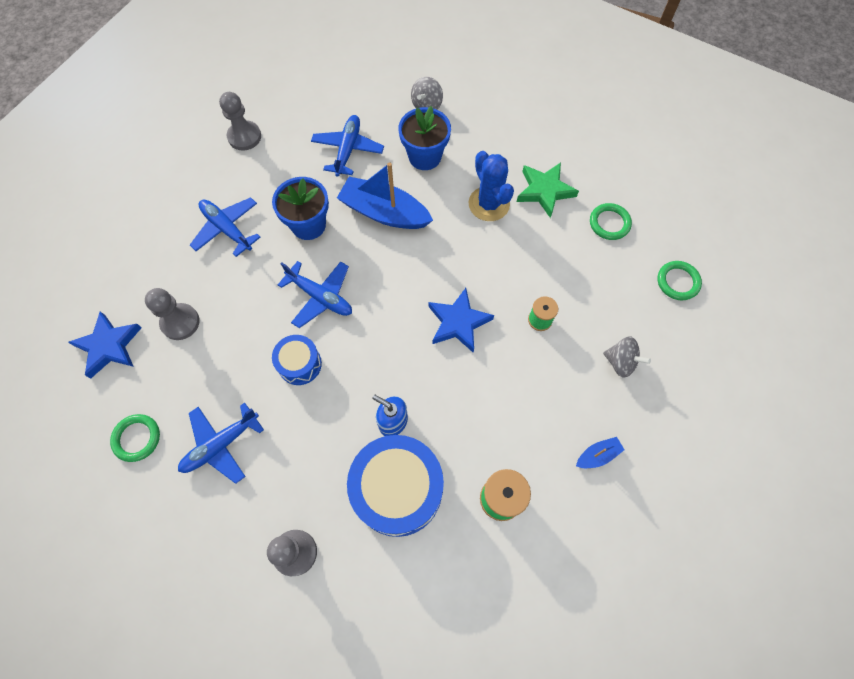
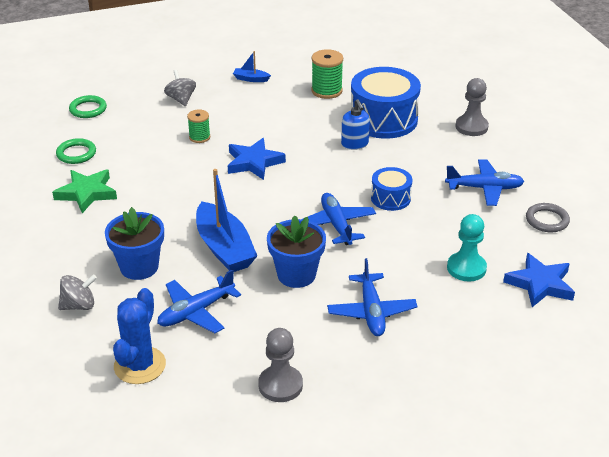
camera: 140 degrees left, 30 degrees down
green ring [110,414,160,462] -> grey ring [526,203,570,232]
grey pawn [145,288,199,340] -> turquoise pawn [447,214,487,282]
blue cactus [469,151,514,221] -> blue cactus moved to [113,288,166,384]

